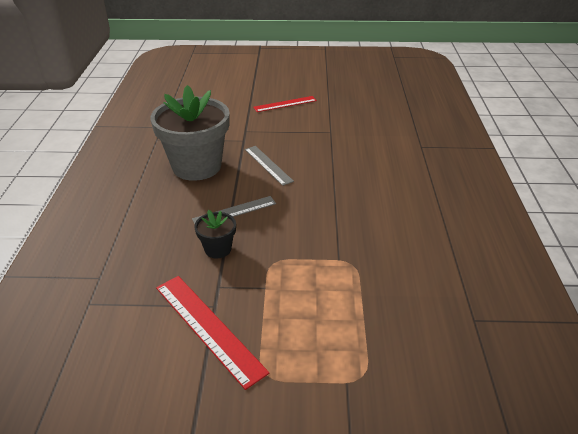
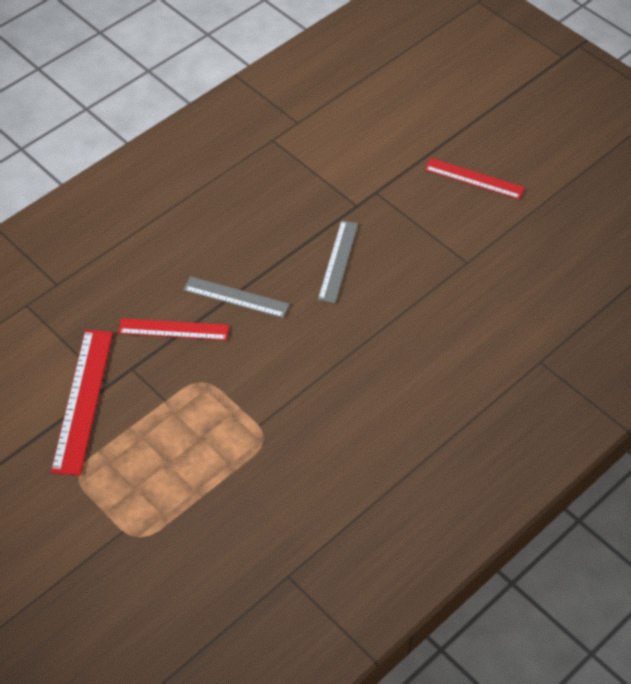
camera: 45 degrees right, 15 degrees up
grey flower pot [150,85,230,181] -> none
black flower pot [194,210,236,258] -> red ruler [118,318,229,340]

